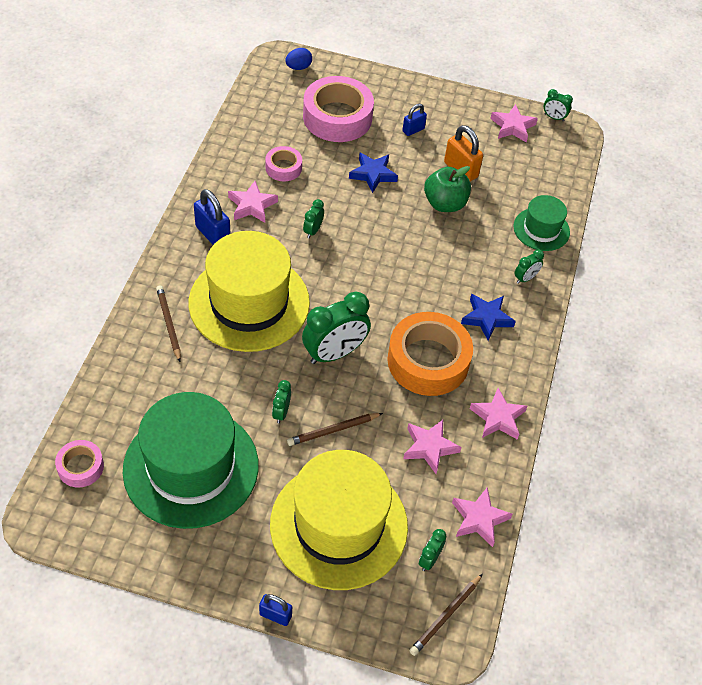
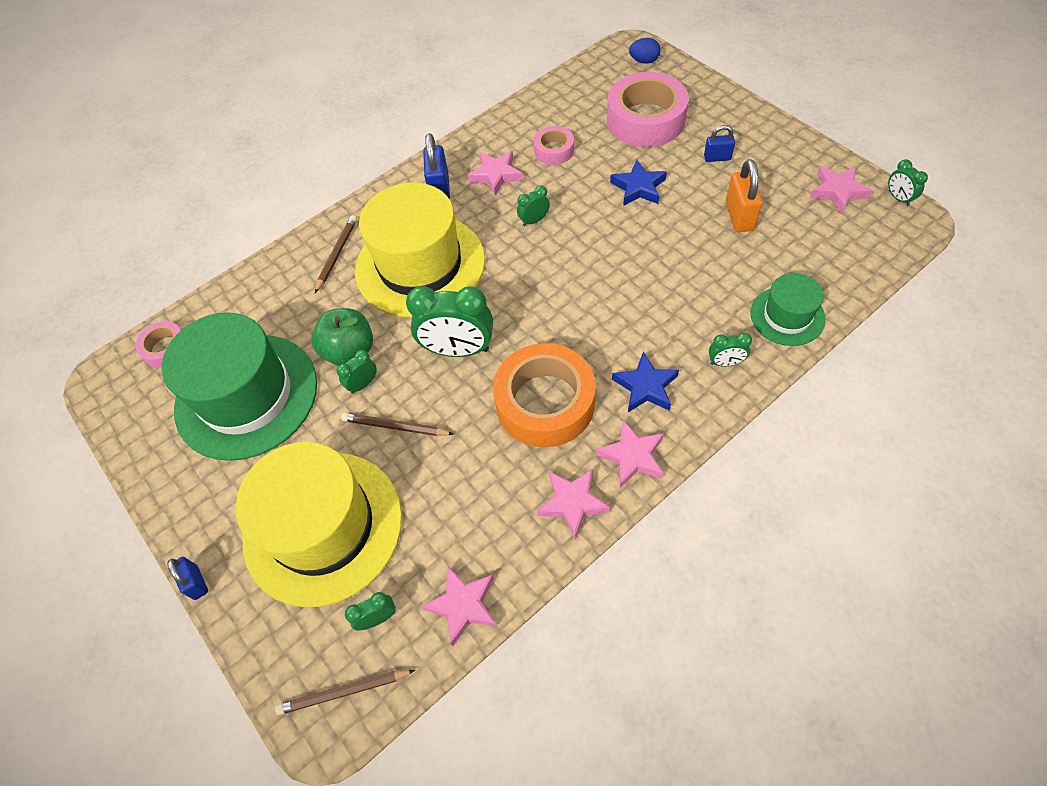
camera: 45 degrees right, 5 degrees up
pink star [403,420,461,474] -> pink star moved to [596,420,664,488]
green apple [424,166,471,212] -> green apple moved to [312,308,373,366]

